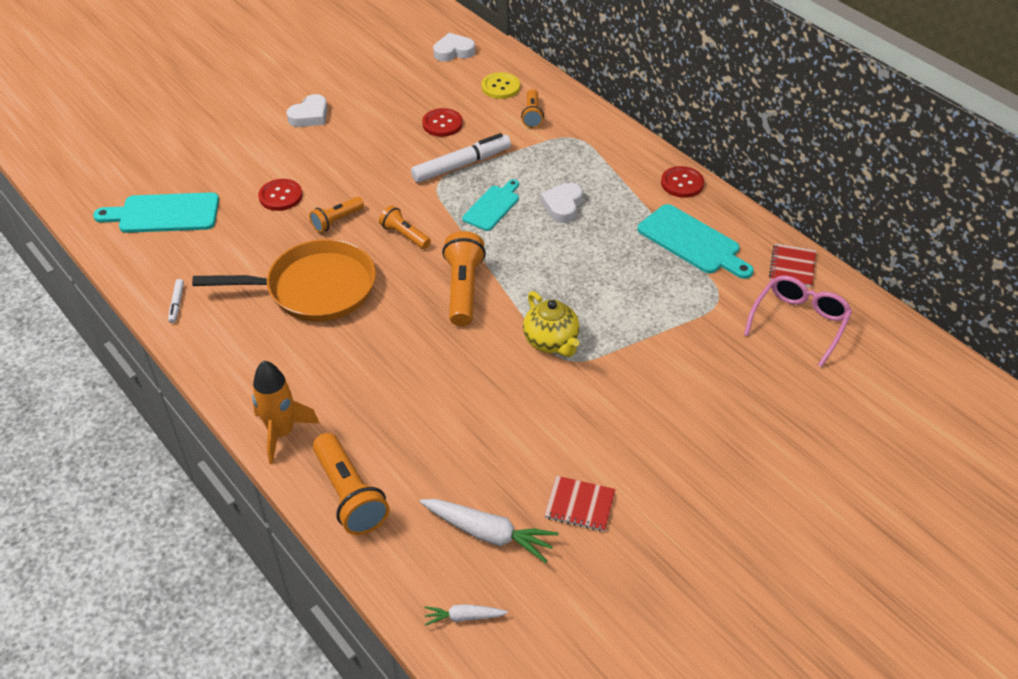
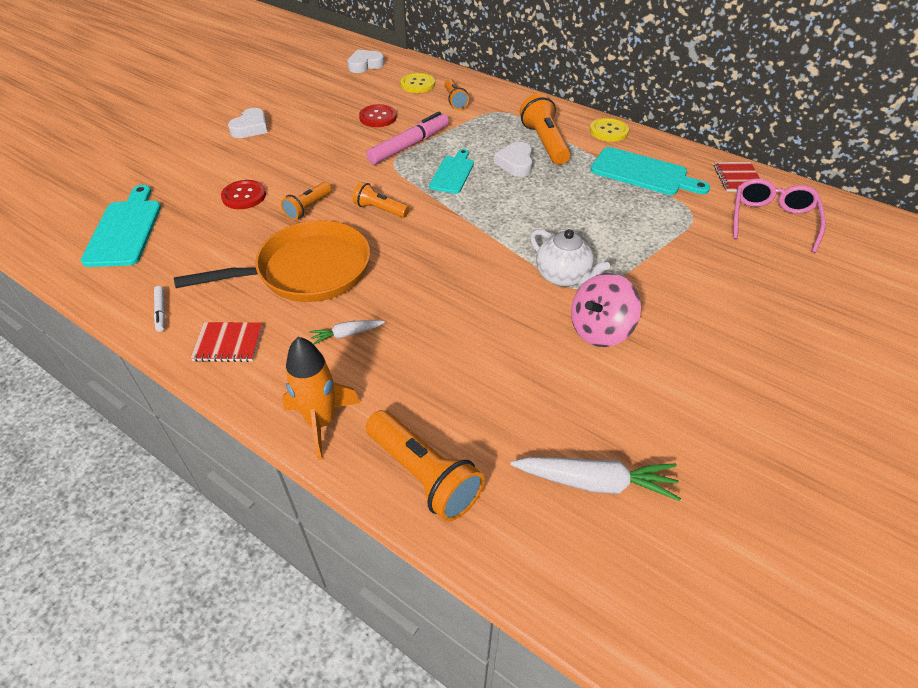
camera: 15 degrees left, 0 degrees up
turquoise cutting board [93,192,219,233] -> turquoise cutting board turned 105 degrees clockwise [81,185,161,267]
white marker [411,133,511,183] -> pink marker [366,112,449,165]
white carrot [424,604,508,626] -> white carrot moved to [309,320,385,345]
orange flashlight [442,231,486,326] -> orange flashlight moved to [520,93,571,165]
yellow teapot [523,291,580,357] -> white teapot [530,229,610,287]
red notebook [544,476,616,532] -> red notebook moved to [190,322,263,362]
red button [661,166,704,198] -> yellow button [590,118,629,142]
none -> pink spinning top [571,273,641,347]

